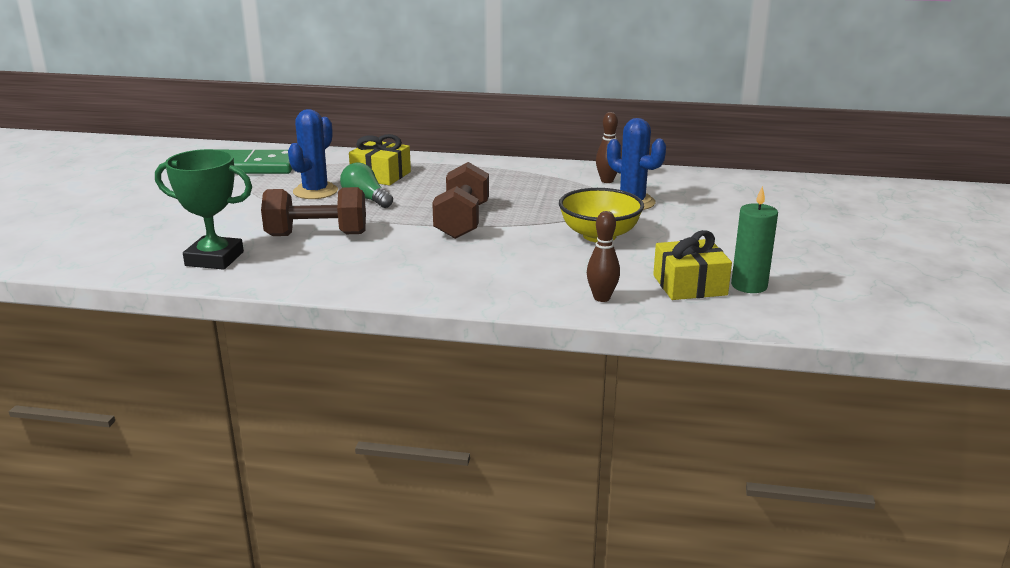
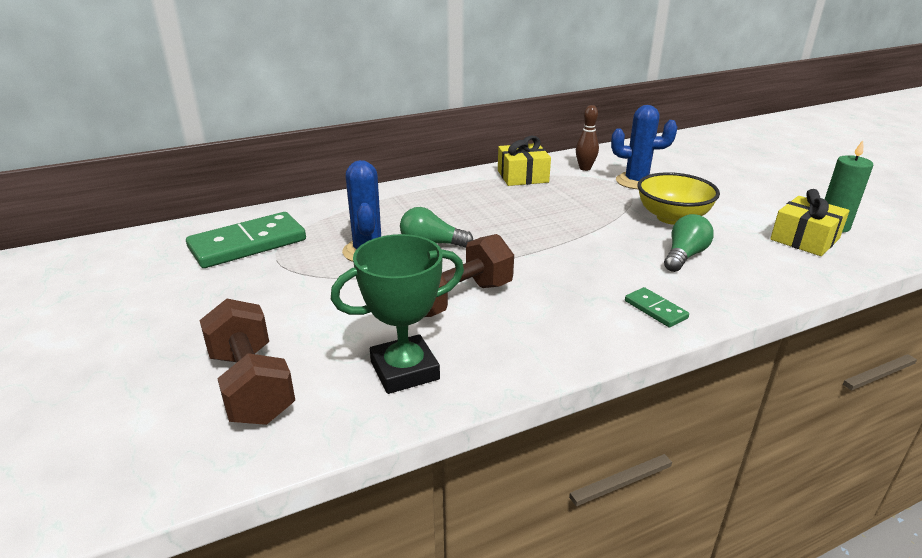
camera: 35 degrees left, 5 degrees up
yellow gift [349,134,411,185] -> yellow gift moved to [498,136,551,186]
brown dumbbell [432,162,489,239] -> brown dumbbell moved to [199,299,295,425]
brown bowling pin [587,211,620,302] -> none
none -> green domino [625,287,689,328]
none -> green light bulb [664,214,714,272]

